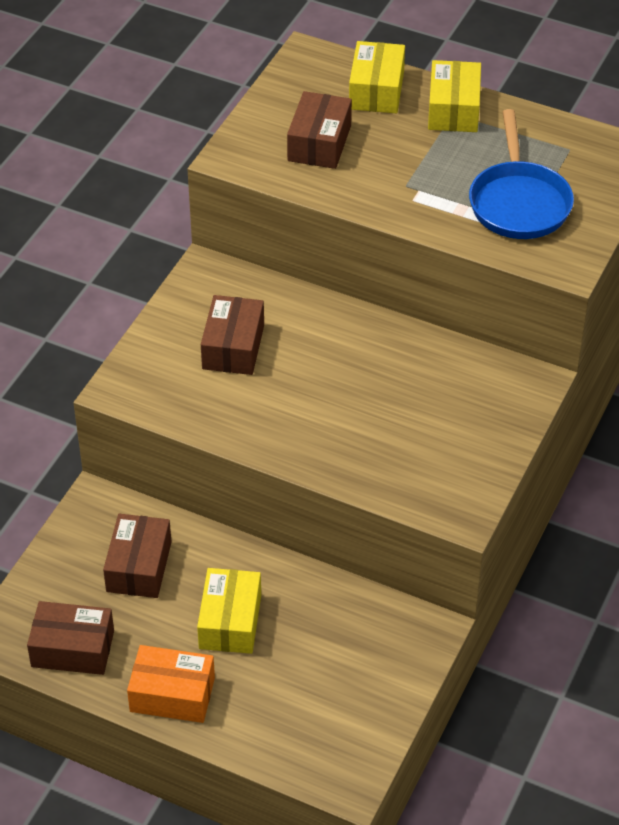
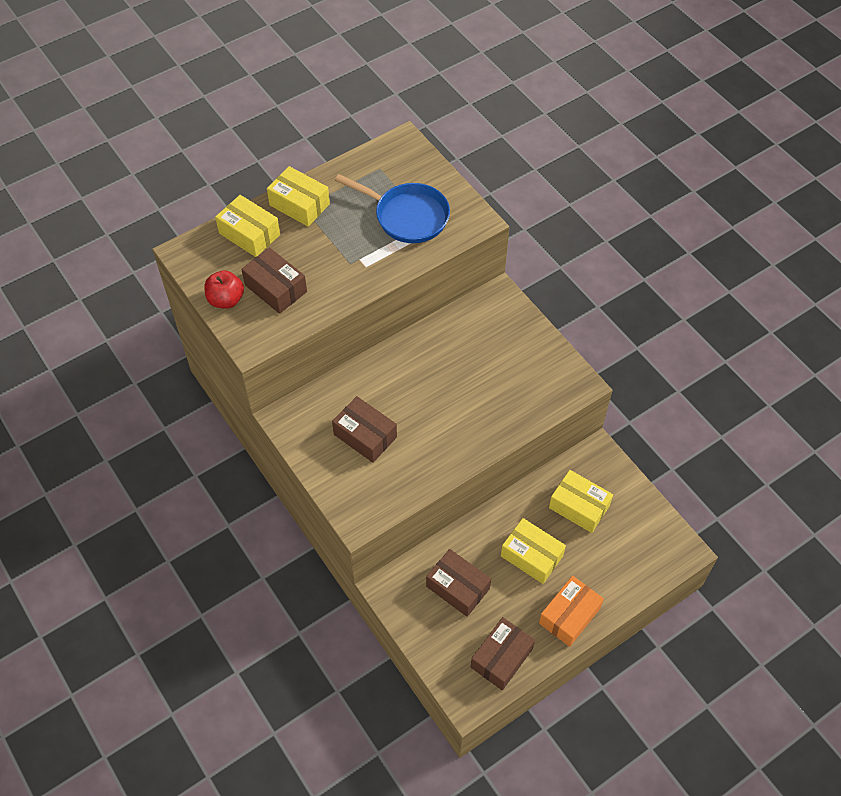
camera: 60 degrees left, 10 degrees up
none -> red apple [204,270,244,309]
none -> yellow box [549,470,613,533]

